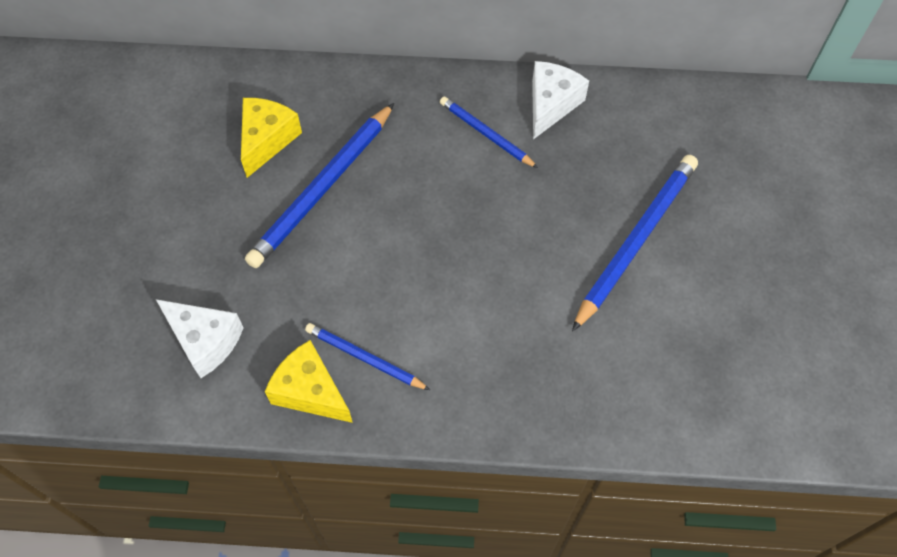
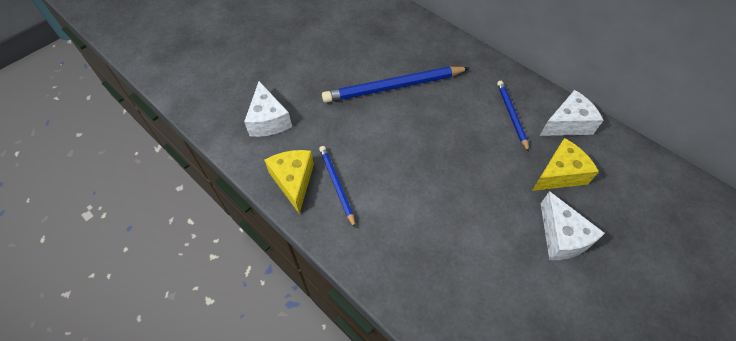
camera: 40 degrees right, 5 degrees down
yellow cheese [241,98,302,178] -> yellow cheese moved to [532,138,599,191]
blue pencil [572,155,698,332] -> white cheese [541,191,605,260]

